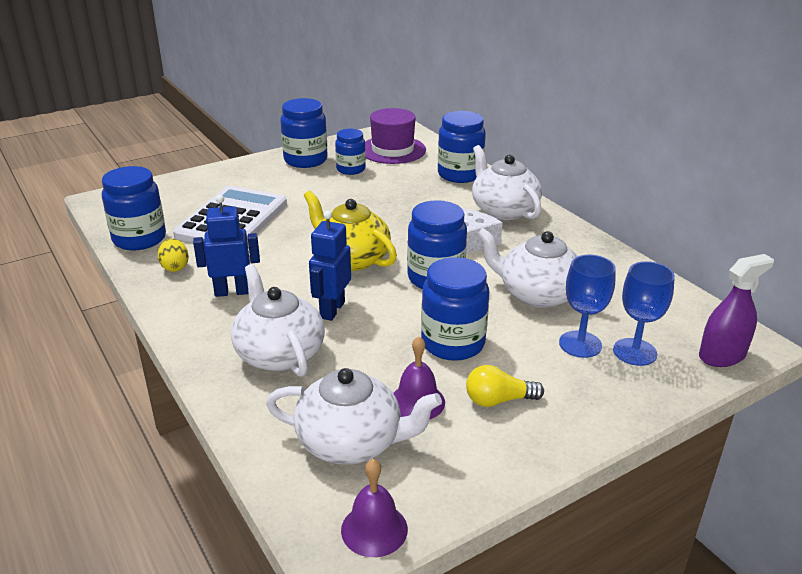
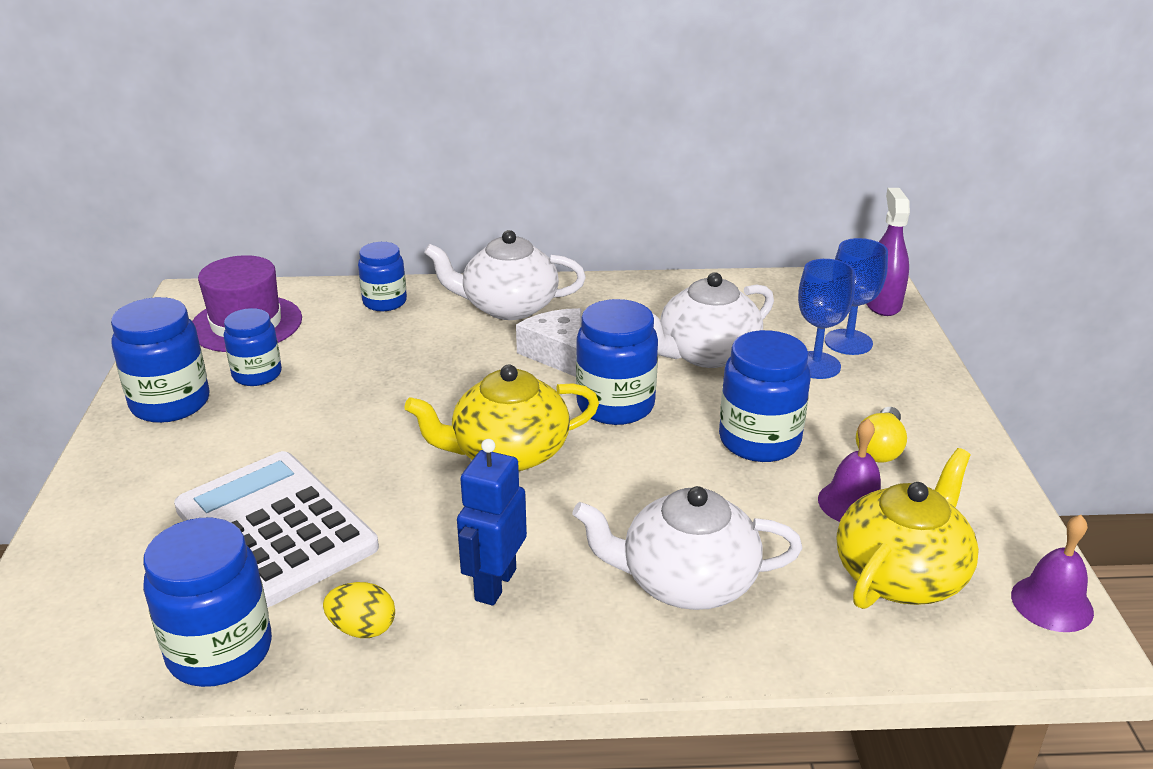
camera: 60 degrees left, 0 degrees up
white teapot [266,368,442,464] -> yellow teapot [837,448,979,609]
blue robot [309,211,351,321] -> none
blue jar [438,111,486,183] -> blue jar [358,242,407,311], size x0.65

